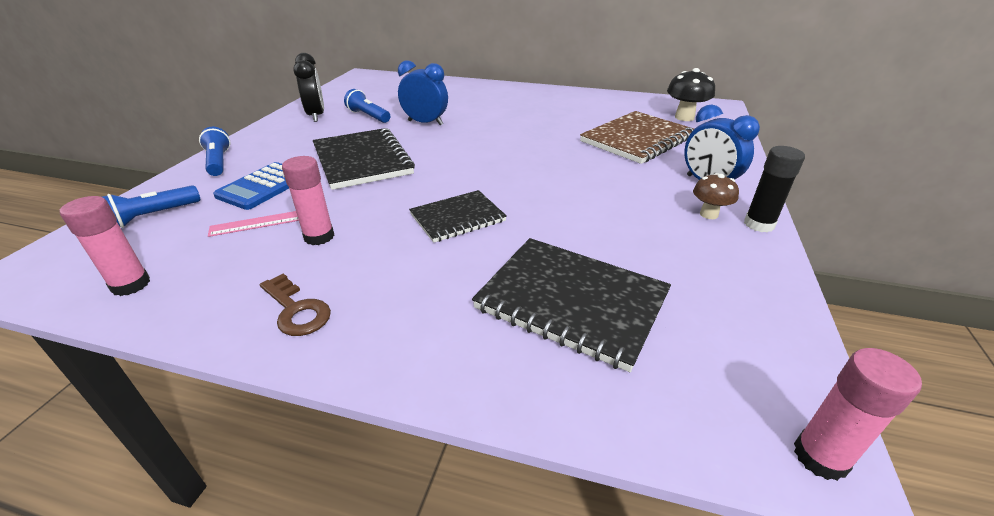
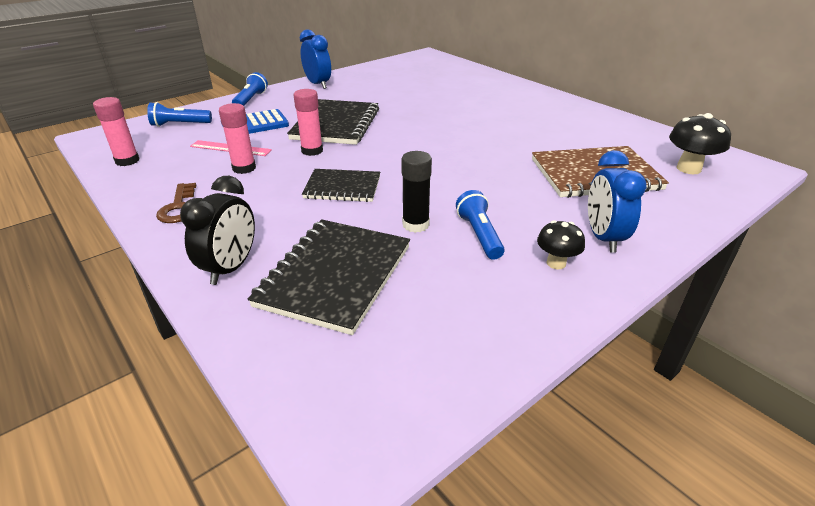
camera: 35 degrees right, 0 degrees up
black clock [293,53,324,122] -> black clock moved to [180,176,255,285]
blue flashlight [344,89,390,123] -> blue flashlight moved to [456,190,505,260]
blue clock [398,60,448,126] -> blue clock moved to [300,29,331,89]
black notebook [472,238,671,372] -> black notebook turned 45 degrees clockwise [248,219,410,335]
brown mushroom [693,173,739,219] -> black mushroom [537,220,585,269]
black glue stick [744,146,805,233] -> black glue stick moved to [402,151,432,233]
pink glue stick [794,348,922,481] -> pink glue stick moved to [294,89,323,156]

